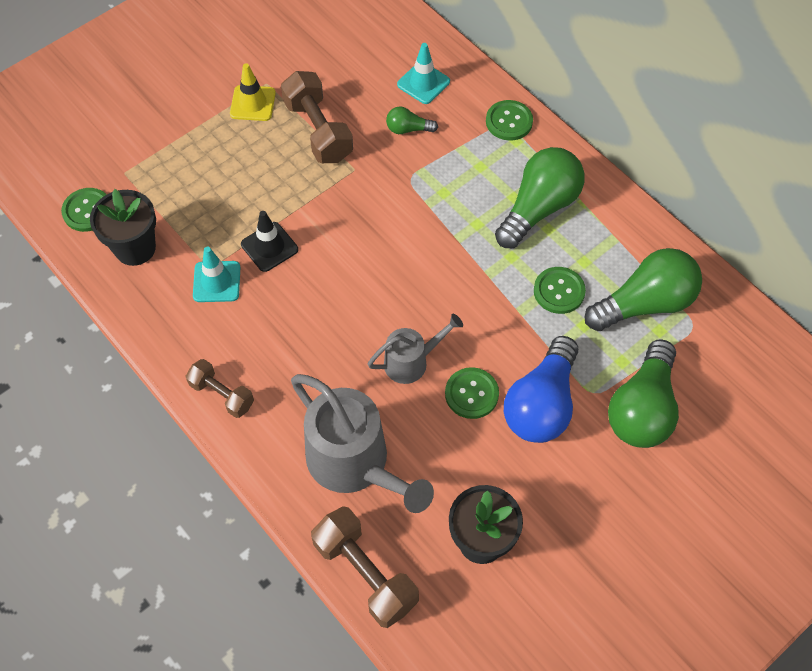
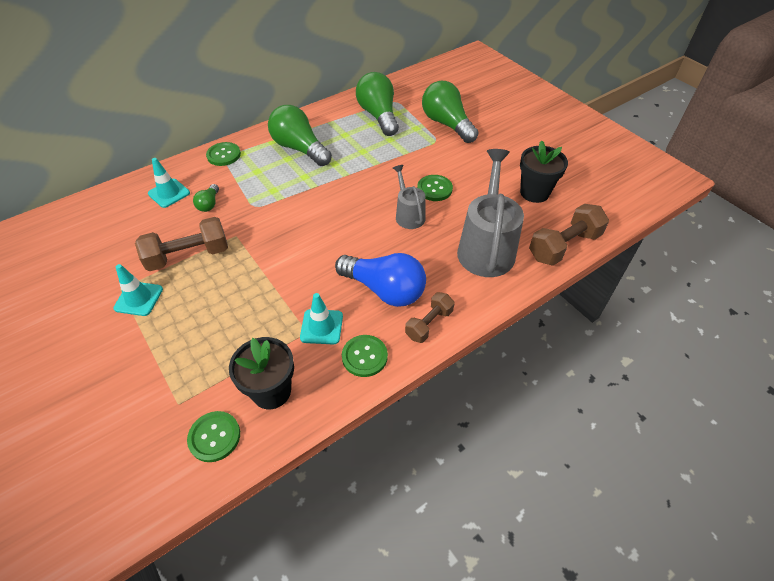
camera: 85 degrees left, 10 degrees down
yellow traffic cone [230,63,276,121] -> turquoise traffic cone [113,264,163,316]
black traffic cone [241,211,298,272] -> none
grey watering can [291,374,434,513] -> grey watering can turned 45 degrees counterclockwise [457,149,524,277]
blue light bulb [504,336,578,443] -> blue light bulb moved to [335,253,426,307]
green button [534,267,586,314] -> green button moved to [342,335,388,377]
green light bulb [608,339,679,448] -> green light bulb turned 150 degrees counterclockwise [422,81,479,143]

